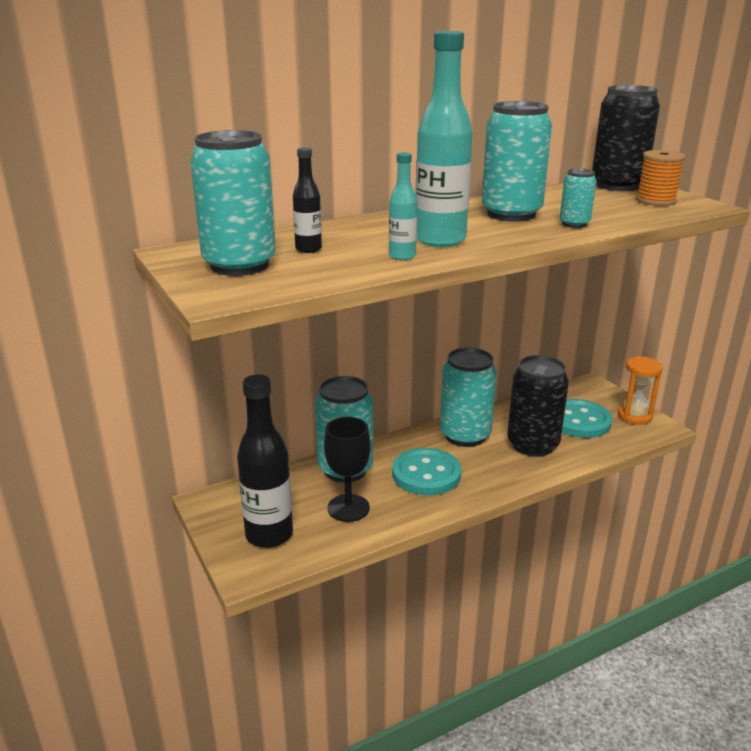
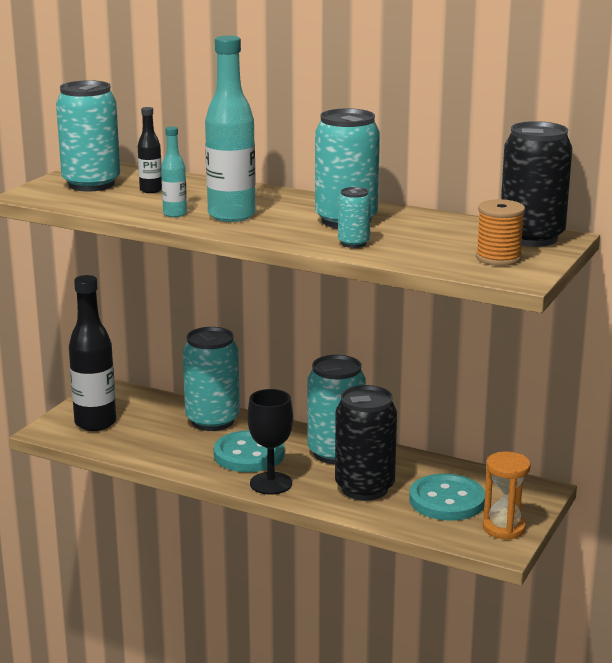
camera: 55 degrees right, 5 degrees down
black goblet [324,417,371,522] -> black goblet moved to [248,389,293,495]

